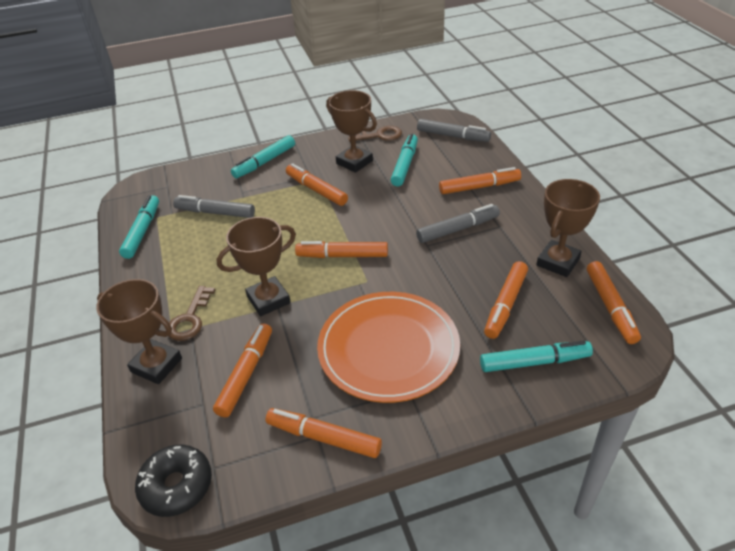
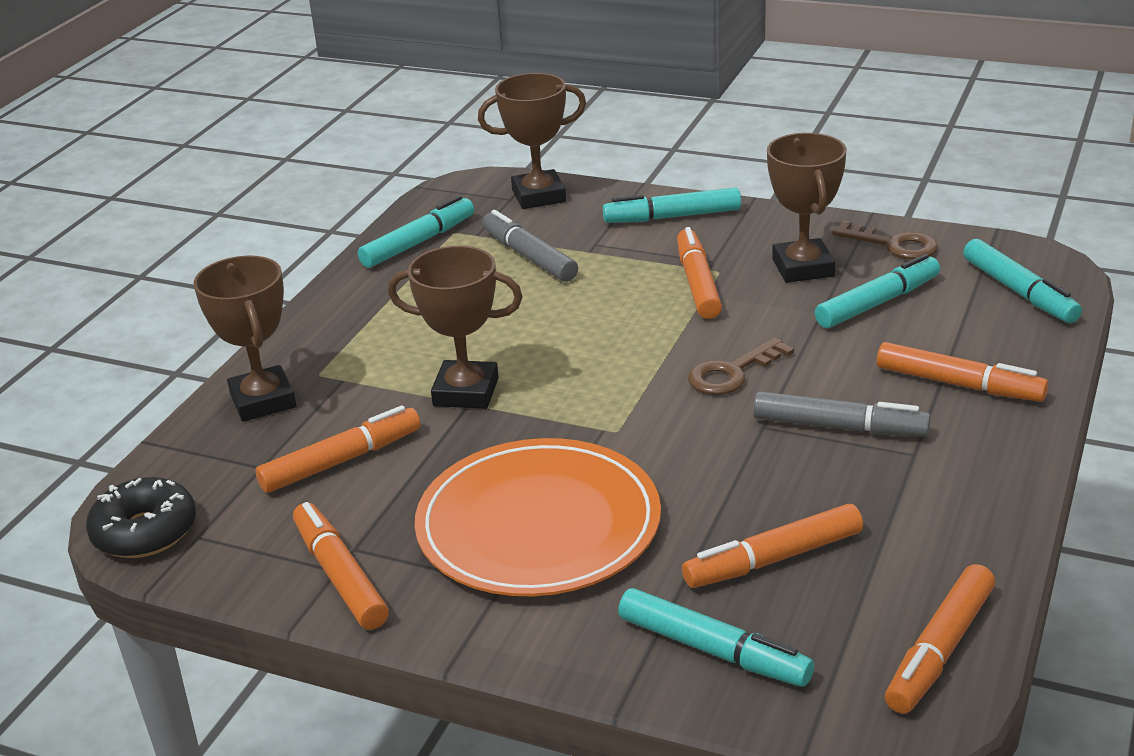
camera: 40 degrees right, 10 degrees down
brown key [168,286,215,341] -> brown key moved to [688,337,794,395]
orange marker [295,241,388,258] -> none
grey marker [417,119,491,142] -> turquoise marker [963,239,1082,323]
brown trophy [536,179,600,277] -> brown trophy moved to [478,73,586,209]

